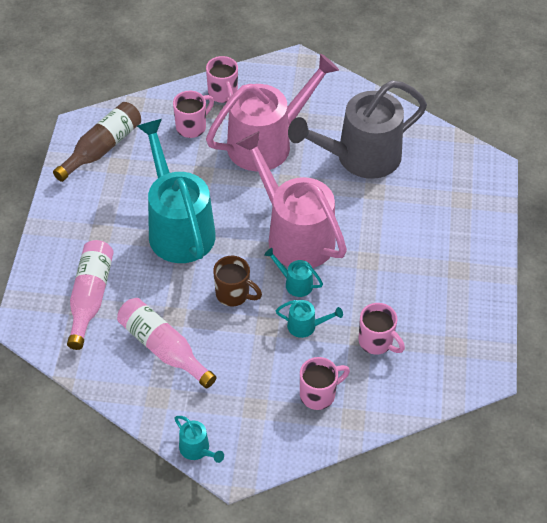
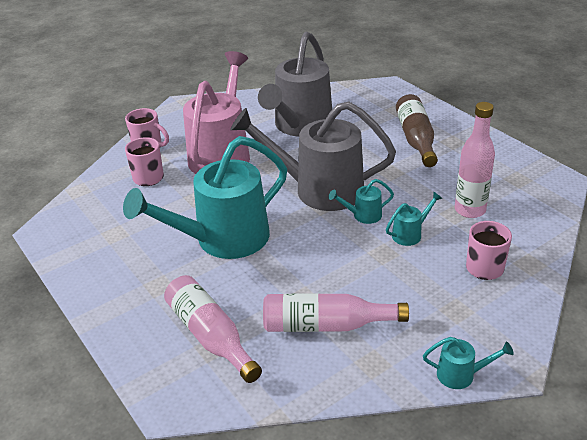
camera: 40 degrees left, 15 degrees down
brown bottle [53,102,141,182] -> brown bottle moved to [396,94,438,167]
turquoise watering can [137,119,216,263] -> turquoise watering can turned 60 degrees counterclockwise [123,136,287,259]
brown mug [213,256,262,307] -> none
pink watering can [236,131,347,268] -> grey watering can [230,102,396,211]
pink mug [359,303,405,355] -> pink bottle [455,102,495,218]

